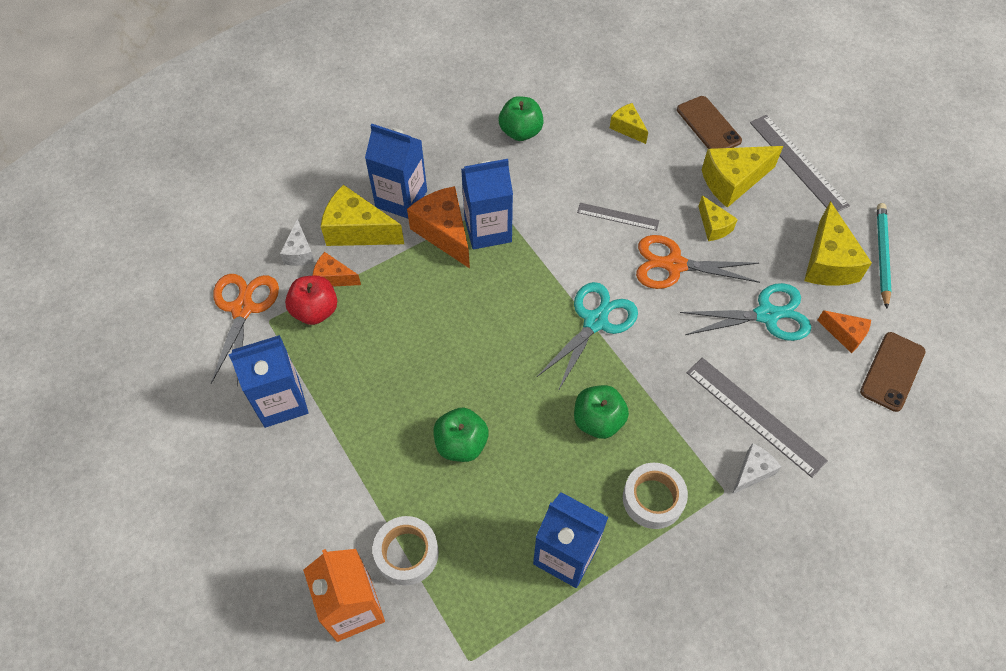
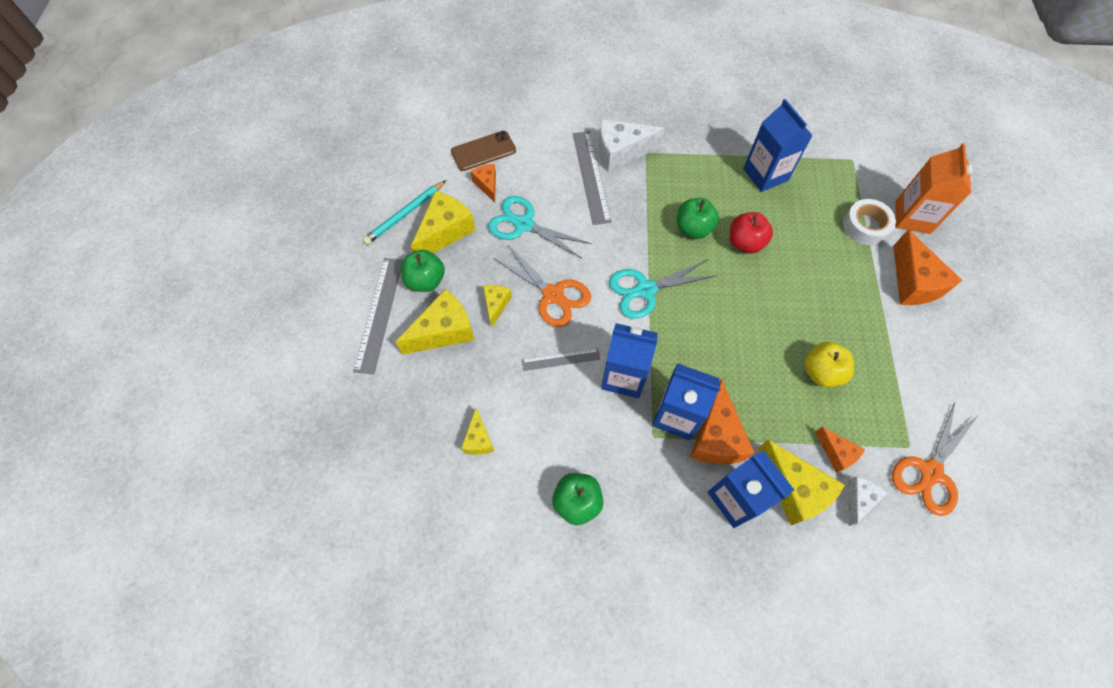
camera: 145 degrees left, 5 degrees up
blue carton [229,335,309,428] -> blue carton moved to [601,323,658,398]
red apple [285,276,337,325] -> red apple moved to [729,212,773,254]
green apple [434,408,489,462] -> green apple moved to [401,250,445,292]
grey ruler [577,203,659,231] -> grey ruler turned 60 degrees counterclockwise [522,348,600,371]
white tape [623,463,688,529] -> none
brown phone [677,96,742,149] -> none
yellow cheese [702,146,783,208] -> yellow cheese turned 45 degrees counterclockwise [396,289,474,355]
white cheese [732,443,781,494] -> white cheese [599,119,665,172], size x1.77
none -> yellow apple [804,342,854,387]
none -> orange cheese [893,230,962,305]

